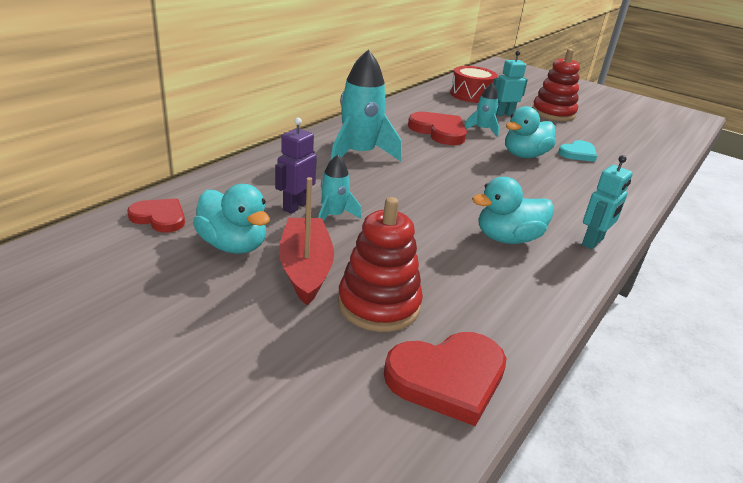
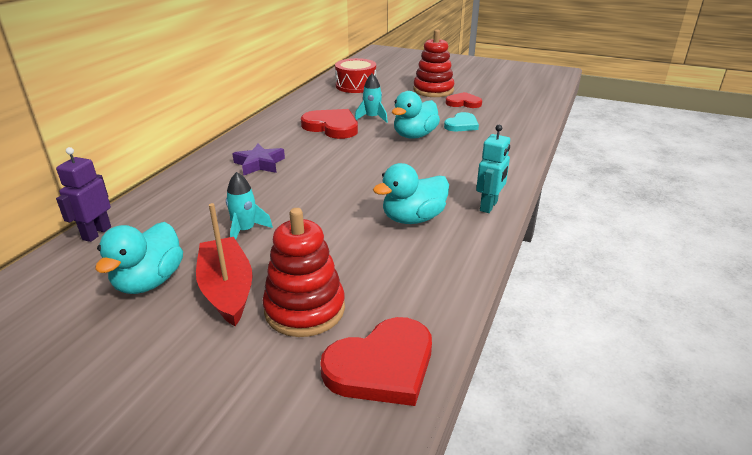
camera: 10 degrees left, 0 degrees up
red heart [127,198,185,233] -> red heart moved to [446,92,482,108]
turquoise duck [193,184,270,254] -> turquoise duck turned 75 degrees clockwise [95,222,183,294]
purple robot [275,118,317,214] -> purple robot moved to [56,147,111,242]
turquoise rocket [331,50,402,161] -> purple star [232,144,285,175]
turquoise robot [493,51,528,116] -> none

